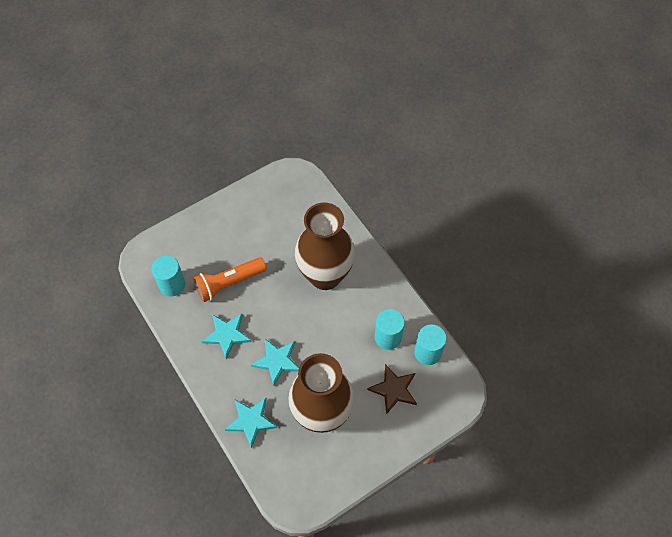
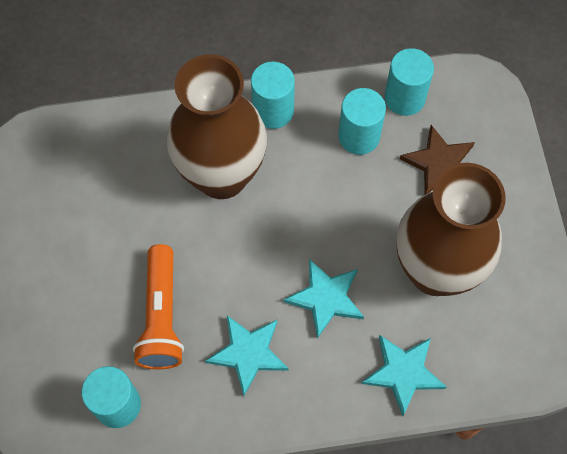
camera: 65 degrees left, 5 degrees up
none -> turquoise cylinder [251,62,295,129]

